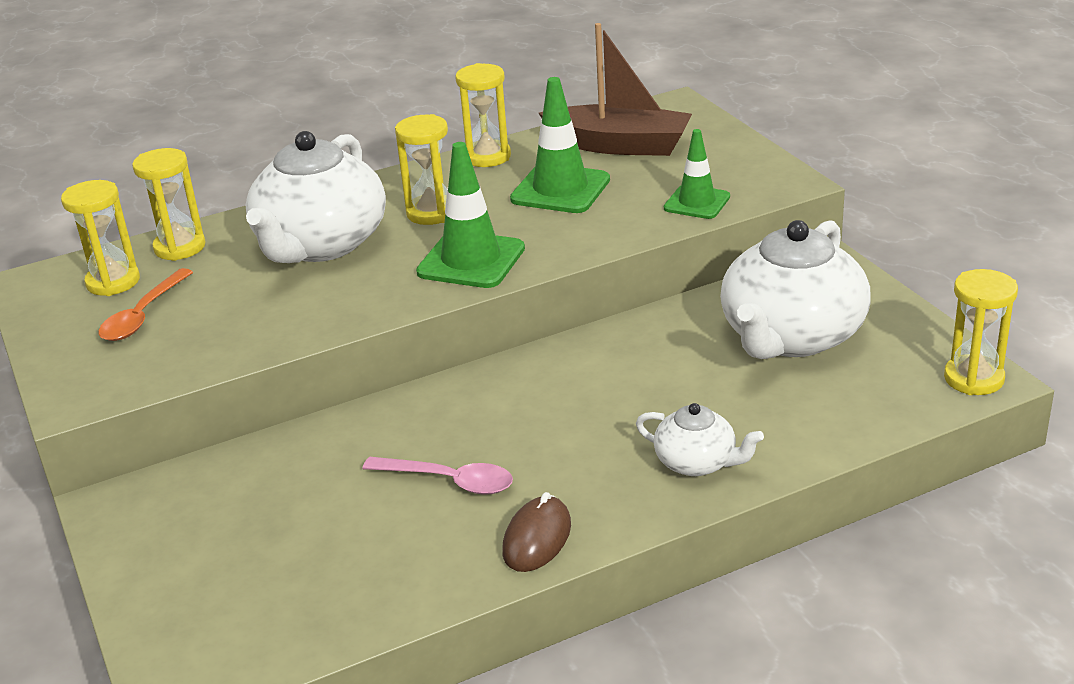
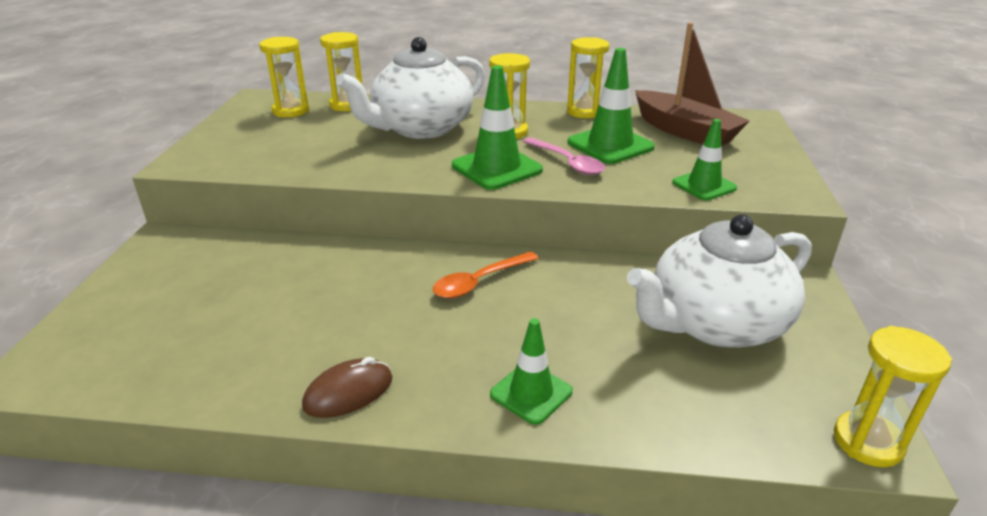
camera: 30 degrees right, 0 degrees up
orange spoon [98,268,193,341] -> orange spoon moved to [433,251,539,298]
pink spoon [363,457,513,495] -> pink spoon moved to [523,138,605,175]
white teapot [636,403,764,476] -> green traffic cone [490,318,573,425]

